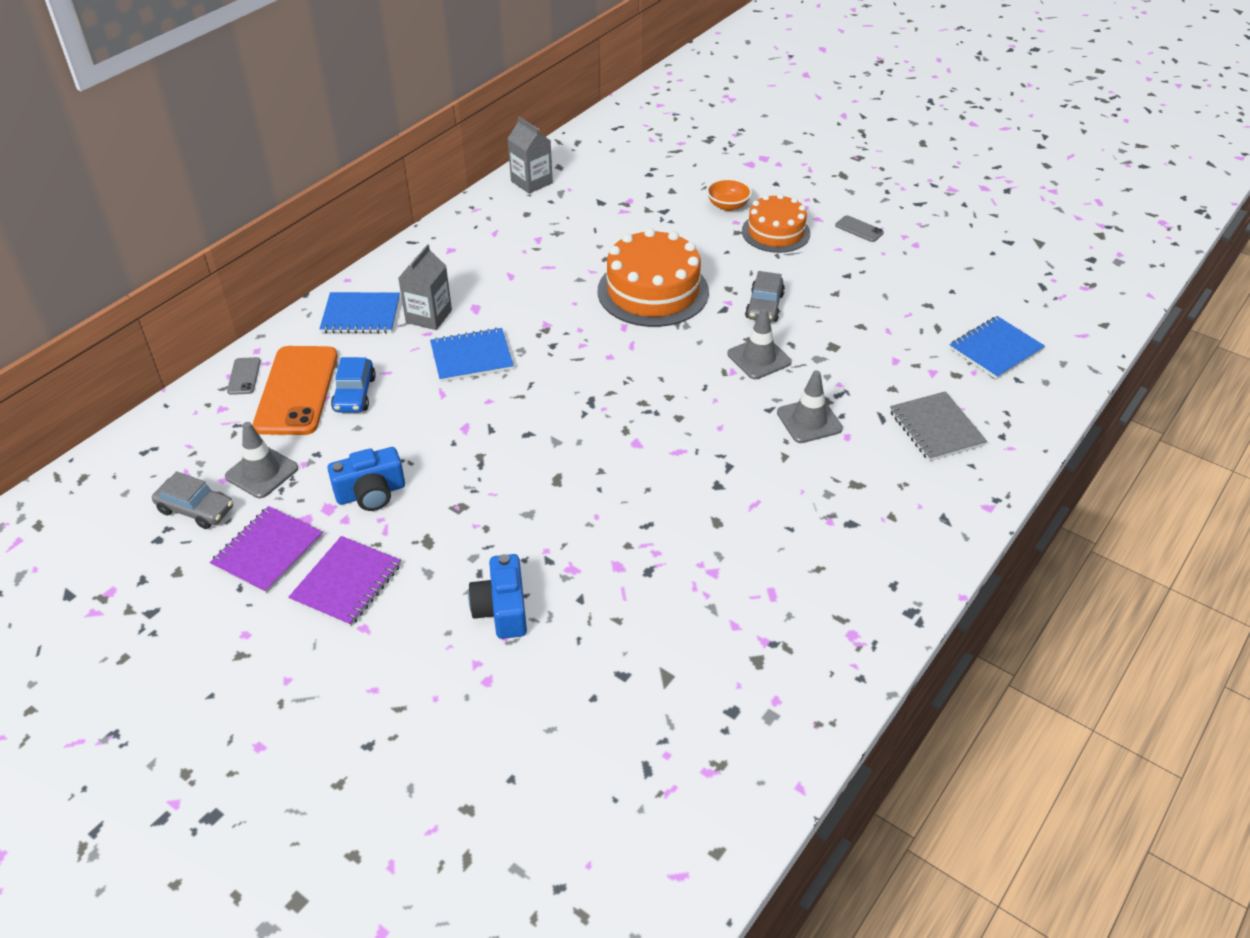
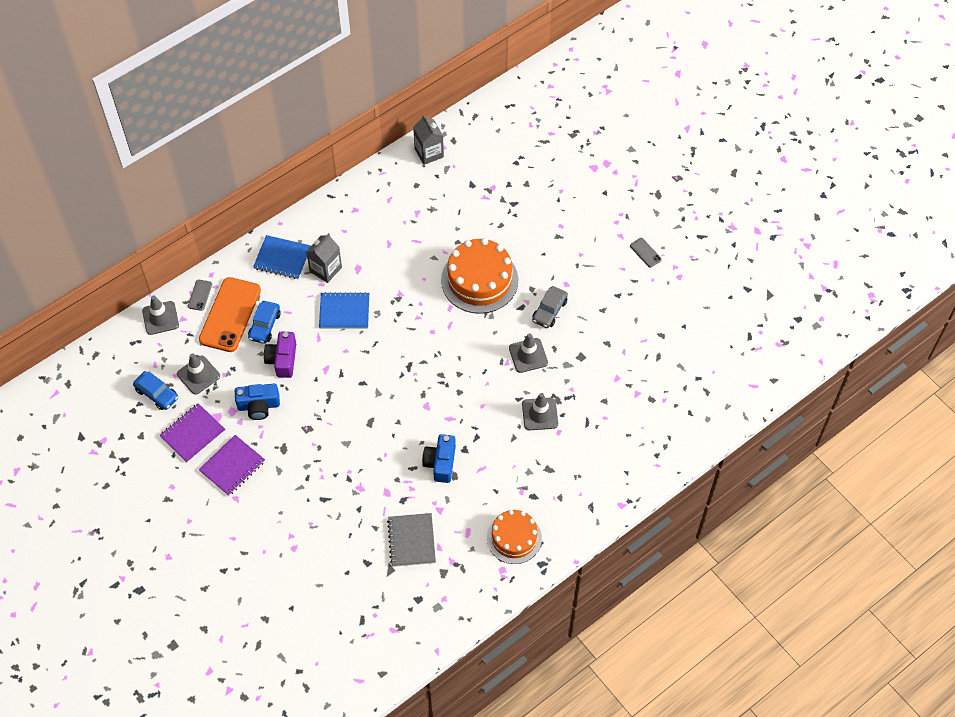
camera: 15 degrees right, 15 degrees up
grey car [152,471,233,529] -> blue car [133,371,178,410]
blue camera [468,554,527,639] -> blue camera moved to [422,434,456,483]
orange bowl [707,178,752,211] -> none
orange cake [742,194,810,253] -> orange cake moved to [487,510,542,564]
grey notebook [890,391,987,461] -> grey notebook moved to [387,513,436,567]
blue notebook [949,316,1045,379] -> none
none -> grey traffic cone [142,296,179,335]
none -> purple camera [264,332,296,378]

